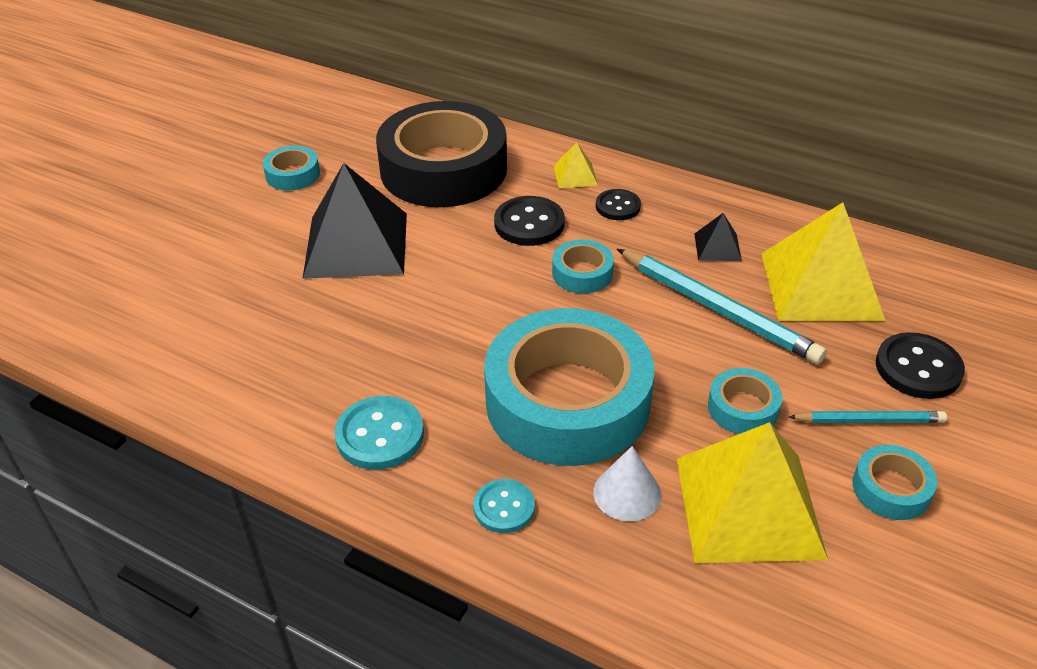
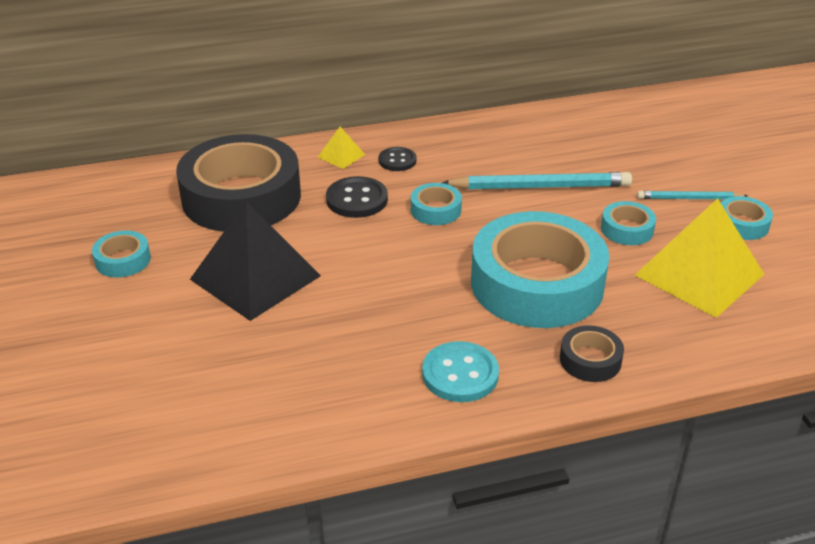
camera: 45 degrees left, 5 degrees down
turquoise button [474,479,535,533] -> black tape [560,325,624,382]
white cone [593,446,661,521] -> none
black pyramid [694,213,742,261] -> none
yellow pyramid [761,202,886,321] -> none
turquoise pencil [789,411,947,423] -> turquoise pencil turned 135 degrees counterclockwise [637,191,748,199]
black button [876,332,965,399] -> none

